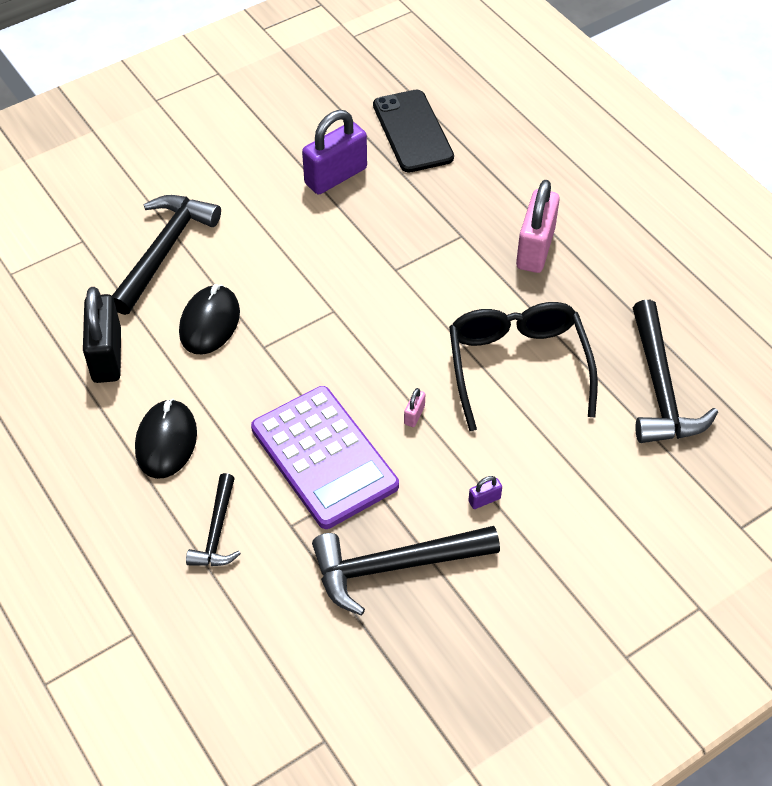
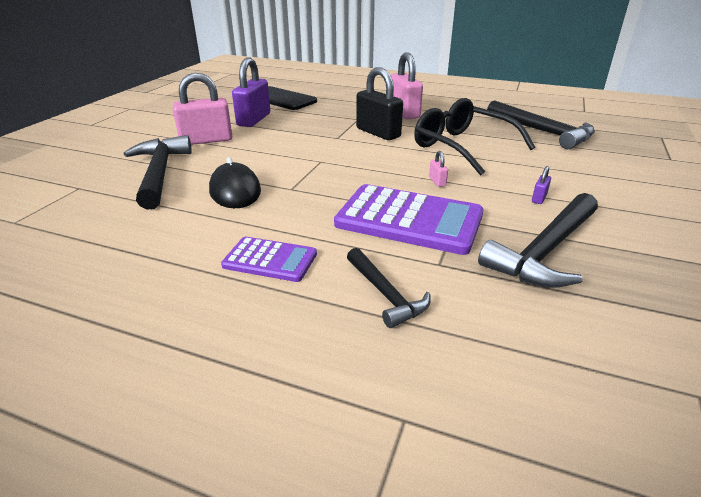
camera: 35 degrees left, 20 degrees down
black padlock [83,287,121,383] -> black padlock moved to [356,67,403,140]
black mouse [135,399,197,479] -> purple calculator [221,237,317,282]
none -> pink padlock [173,73,232,145]

